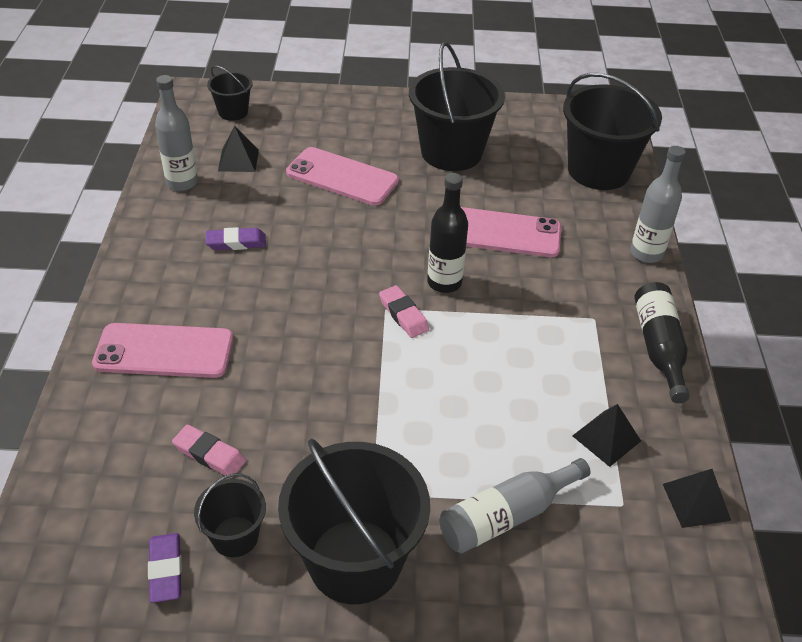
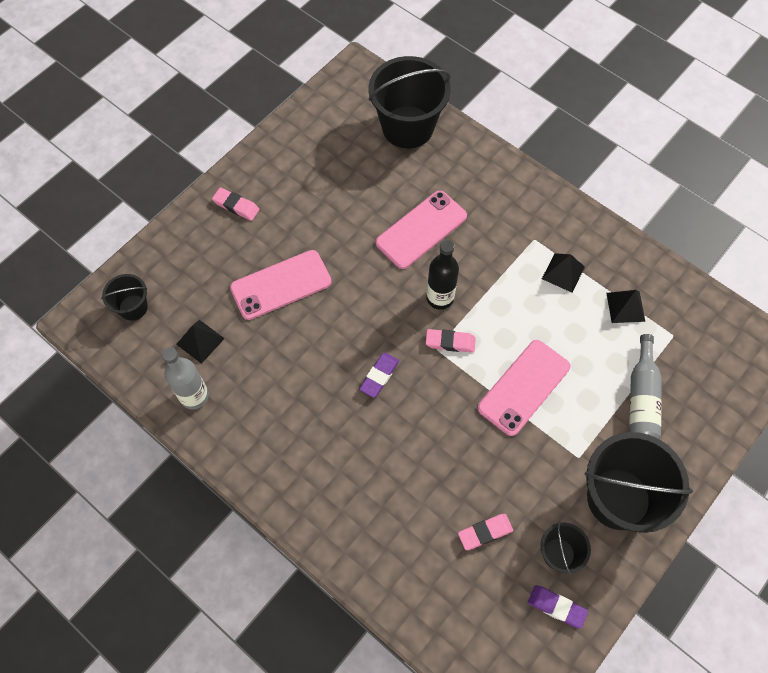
camera: 50 degrees left, 20 degrees up
pink phone [92,323,233,378] -> pink phone moved to [477,340,570,436]
purple eraser [206,227,266,250] -> purple eraser moved to [359,353,399,398]
black bucket [409,42,505,171] -> none
grey bottle [630,146,686,263] -> none
black bottle [634,282,690,403] -> none
black pyramid [663,469,731,528] -> black pyramid moved to [542,253,585,293]
none -> pink eraser [212,188,260,221]

